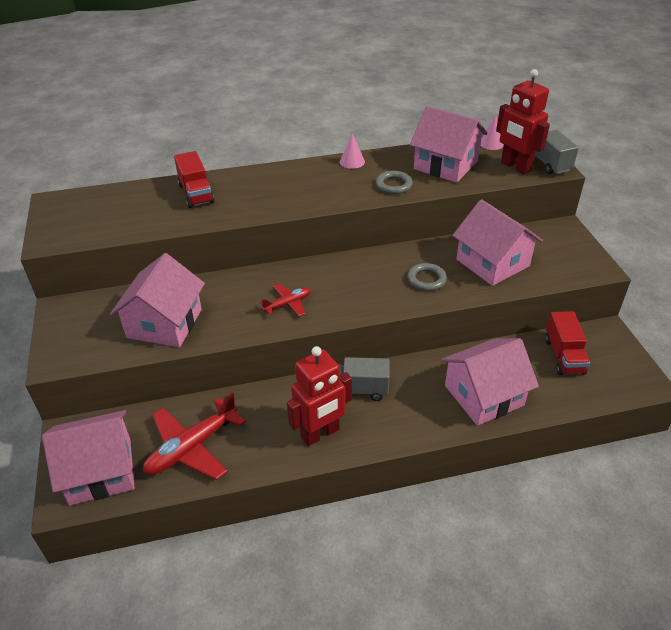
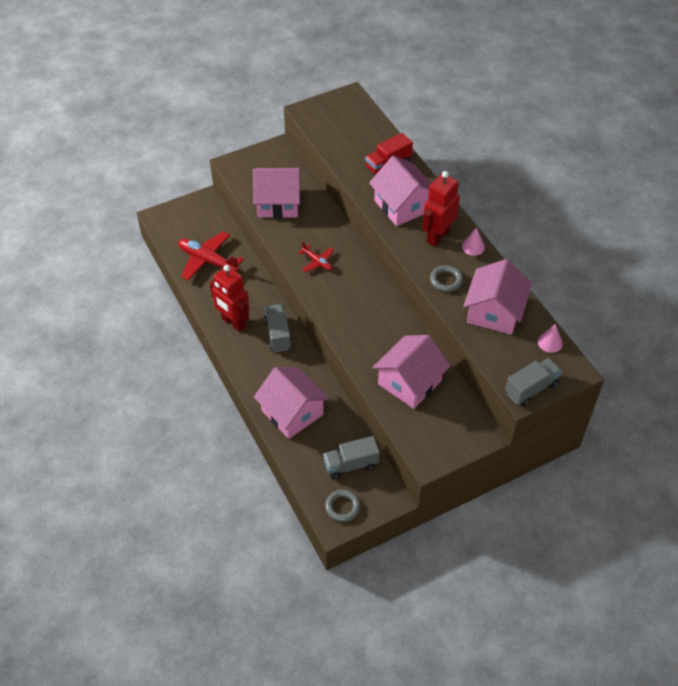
camera: 75 degrees right, 10 degrees up
pink house [42,410,134,505] -> pink house moved to [369,156,432,226]
grey ring [407,263,447,291] -> grey ring moved to [325,490,360,522]
red robot [496,69,550,175] -> red robot moved to [422,171,460,247]
red truck [545,311,590,375] -> grey truck [323,436,380,479]

